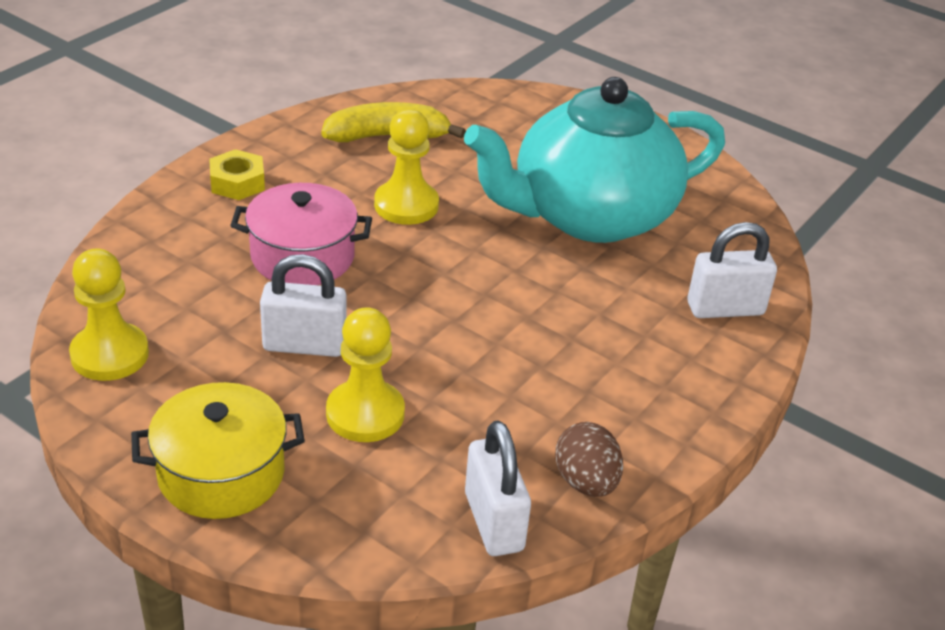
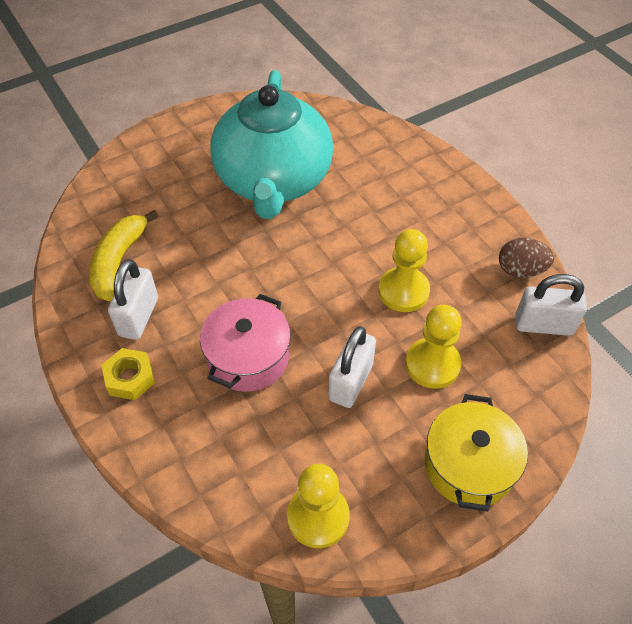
camera: 65 degrees left, 15 degrees up
yellow pawn [374,109,439,225] -> yellow pawn moved to [378,229,430,312]
white padlock [687,222,777,318] -> white padlock moved to [108,259,158,340]

